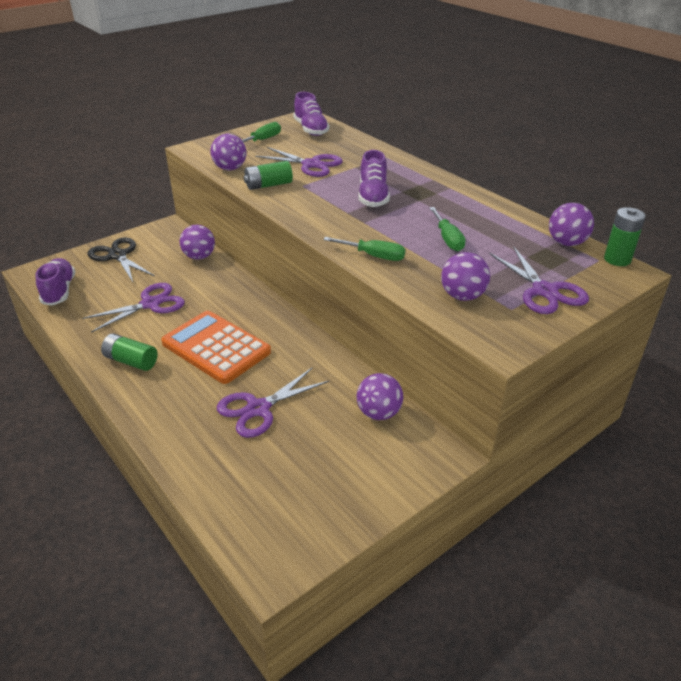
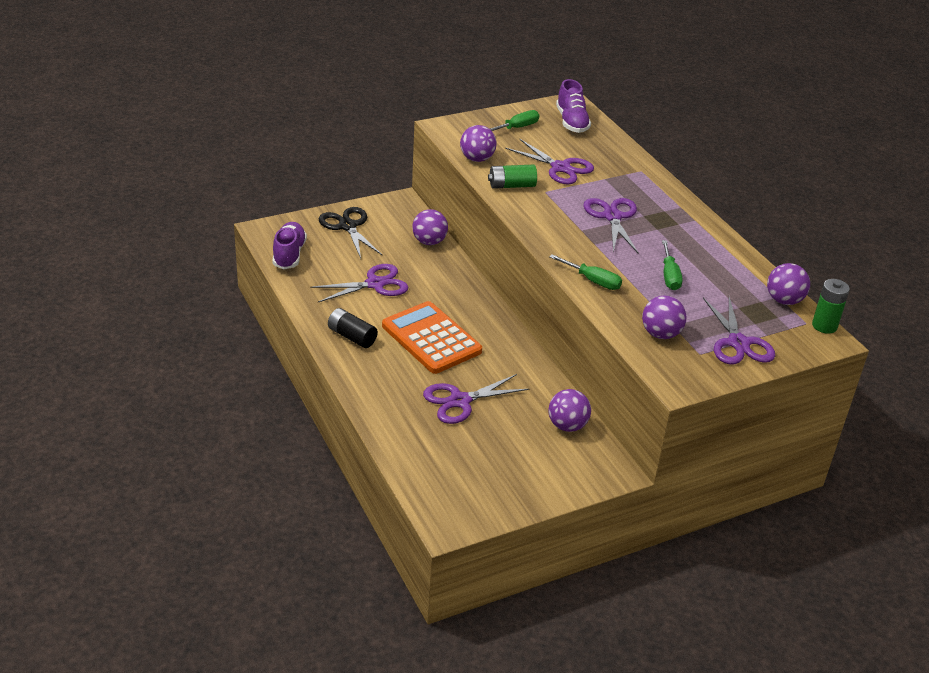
camera: 10 degrees right, 0 degrees up
green battery [101,333,157,371] -> black battery [328,308,378,348]
purple shoe [358,150,390,207] -> purple scissors [583,198,638,253]

